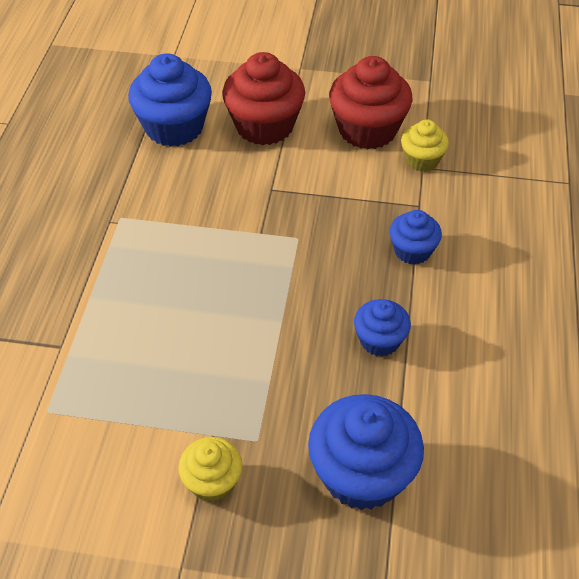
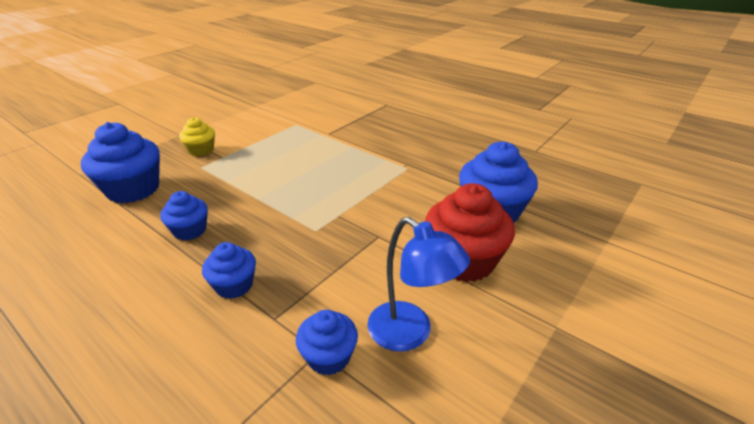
camera: 120 degrees right, 15 degrees down
red cupcake [329,56,413,149] -> blue lamp [367,217,470,352]
yellow cupcake [401,119,449,172] -> blue cupcake [296,310,358,375]

